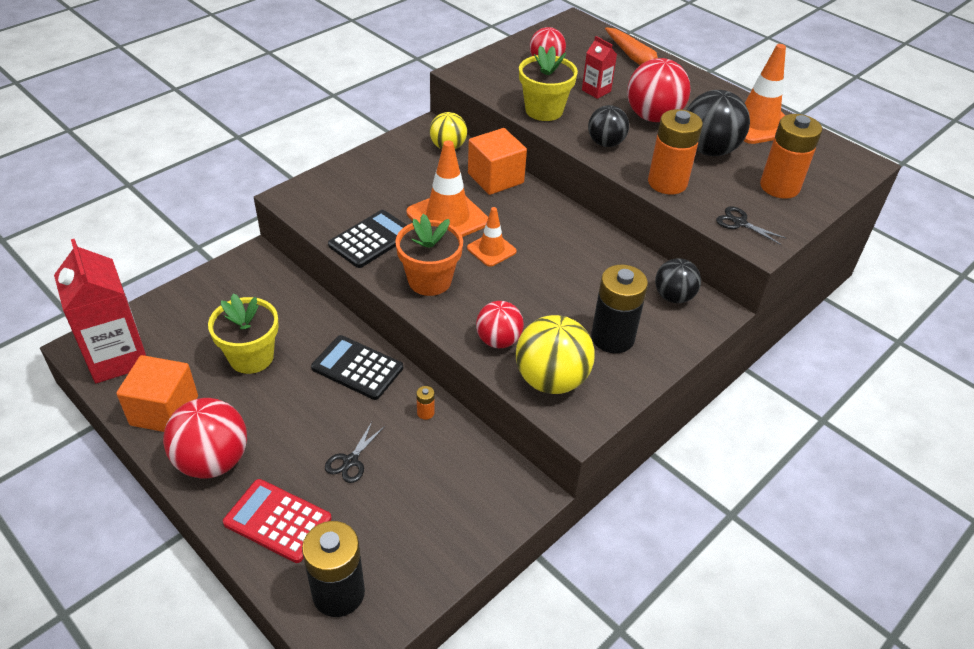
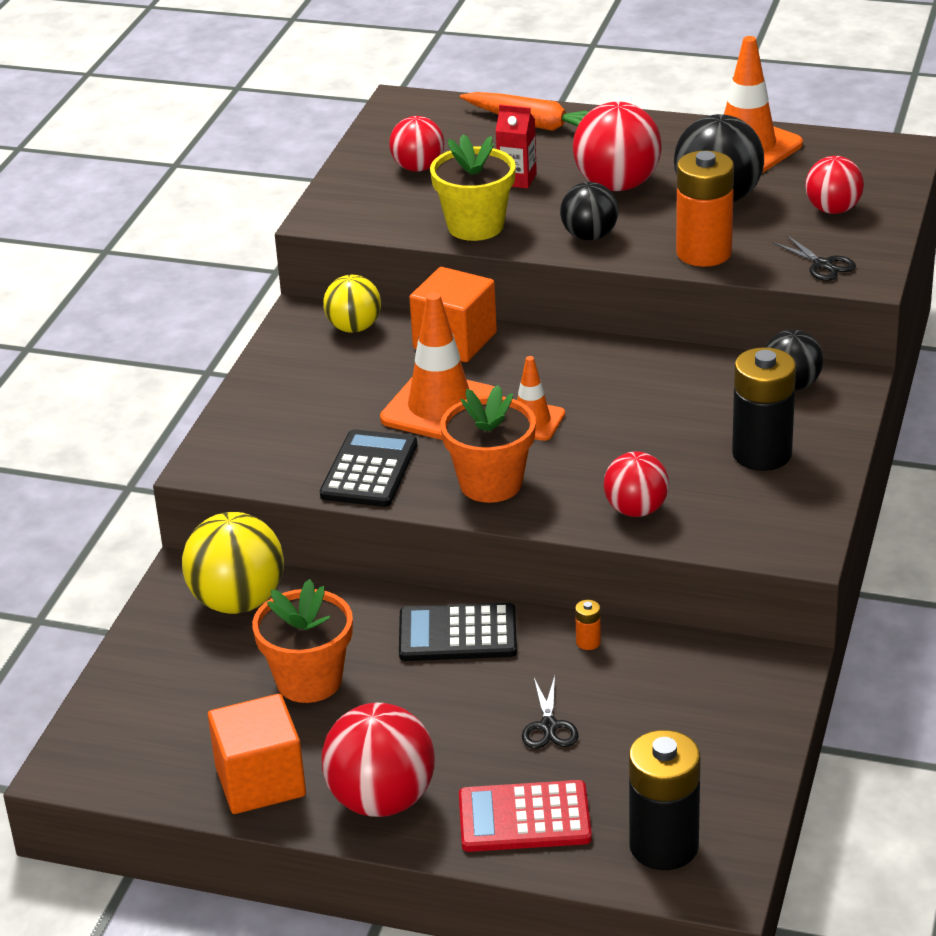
camera: 25 degrees left, 10 degrees down
red carton [54,239,146,383] -> none
yellow flower pot [208,293,279,374] -> orange flower pot [252,579,353,703]
yellow ball [516,315,595,394] -> yellow ball moved to [182,512,284,614]
black scissors [716,206,787,245] -> black scissors turned 135 degrees counterclockwise [773,235,856,281]
orange battery [760,114,822,199] -> red ball [805,156,864,214]

